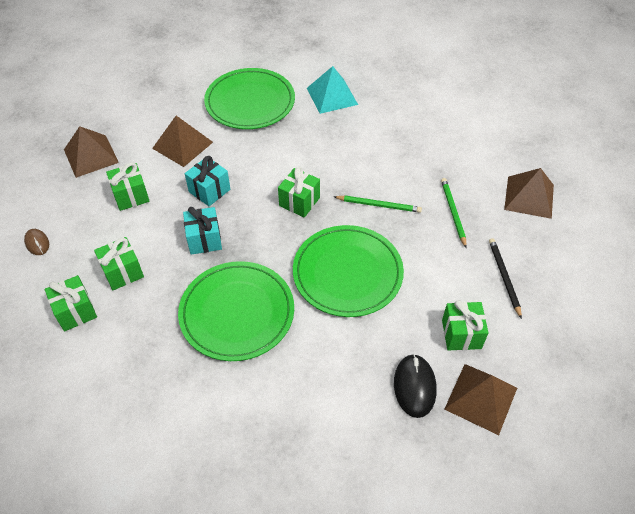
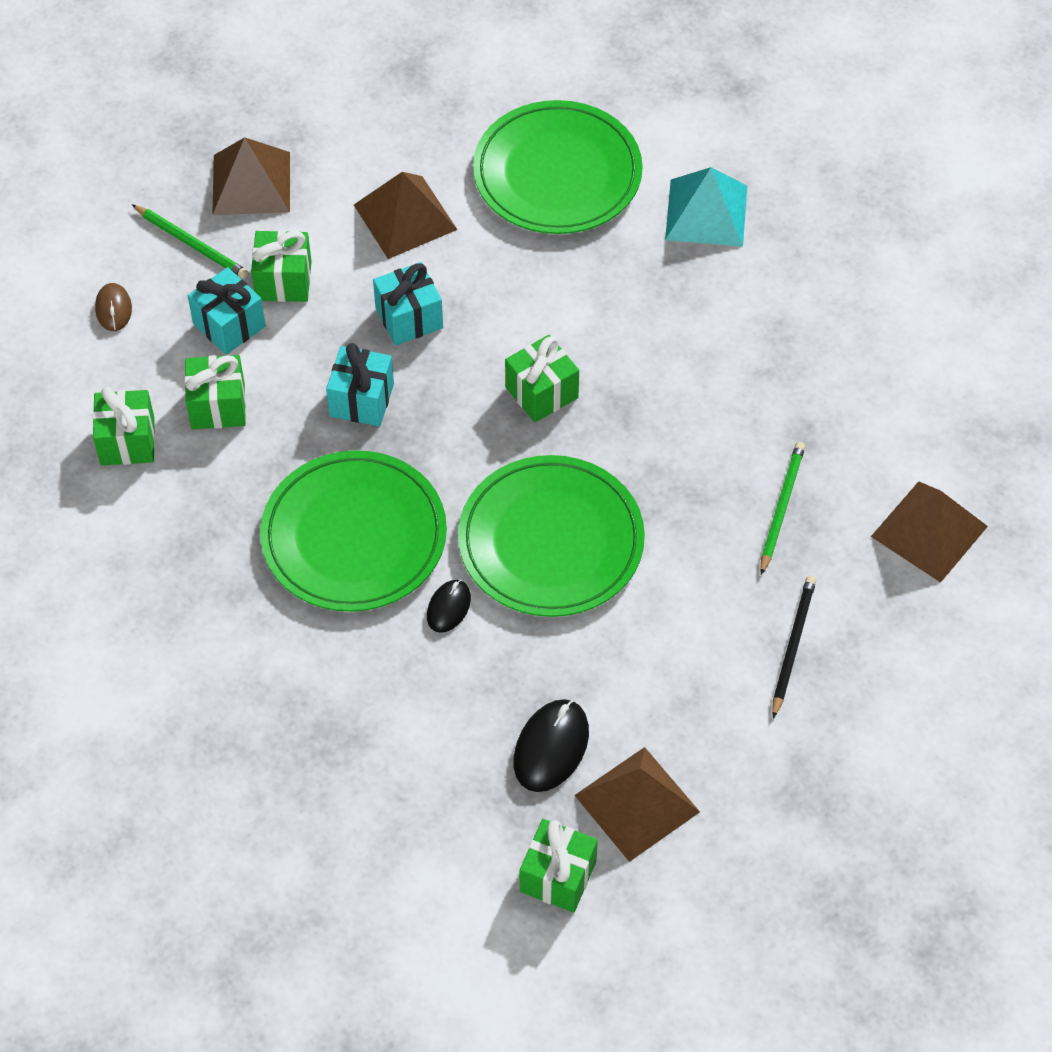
camera: 25 degrees right, 5 degrees up
green pencil [334,196,422,213] -> green pencil moved to [132,204,249,279]
green gift [442,300,488,350] -> green gift moved to [520,819,598,913]
none -> turquoise gift [188,267,266,355]
none -> black mouse [427,580,471,633]

